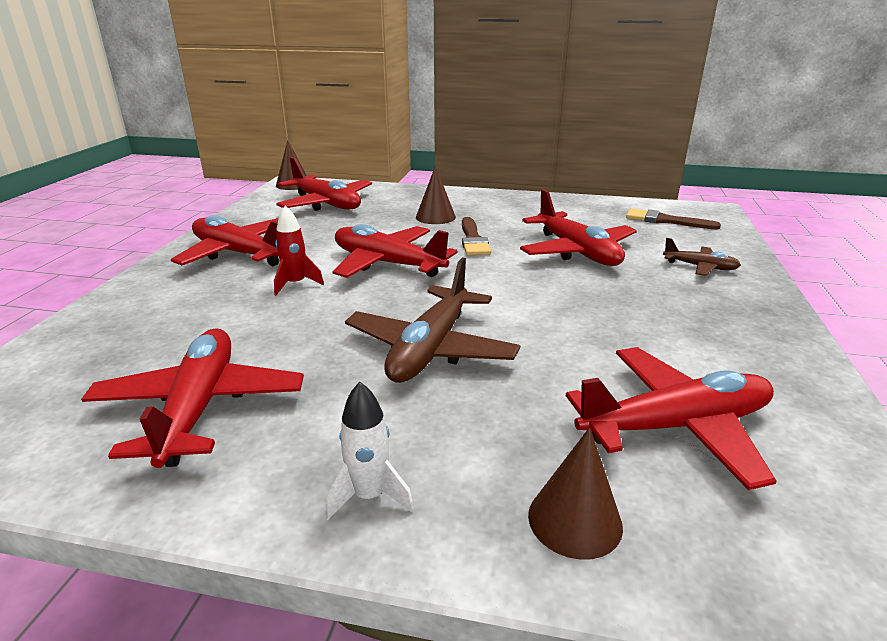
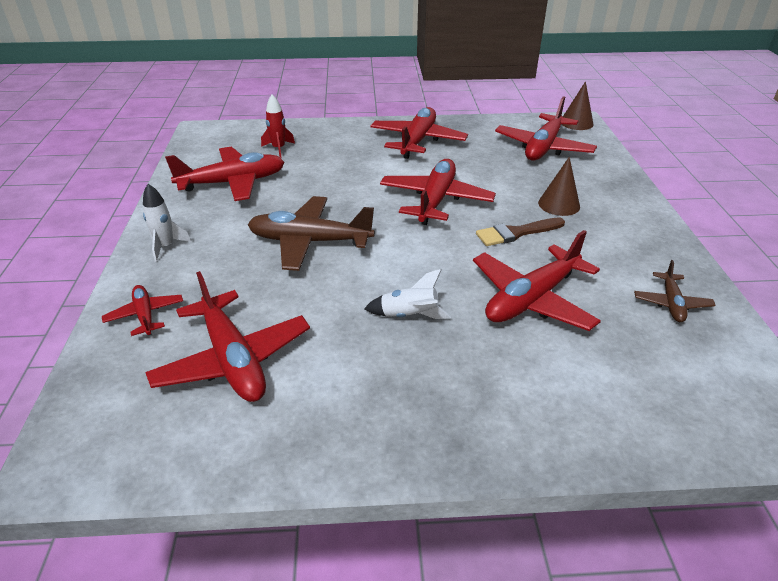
camera: 75 degrees right, 10 degrees up
red rocket [274,205,324,295] -> red rocket moved to [261,95,295,158]
brown cone [528,427,623,560] -> red plane [102,285,183,336]
brown brush [626,208,721,230] -> none
brown plane [663,238,741,276] -> brown plane moved to [634,260,716,322]
none -> white rocket [364,269,451,319]

